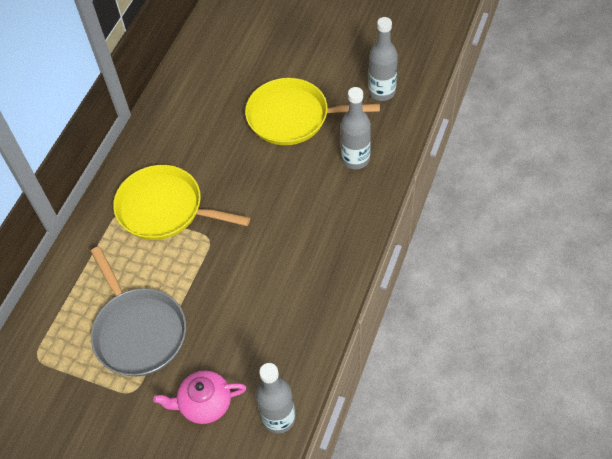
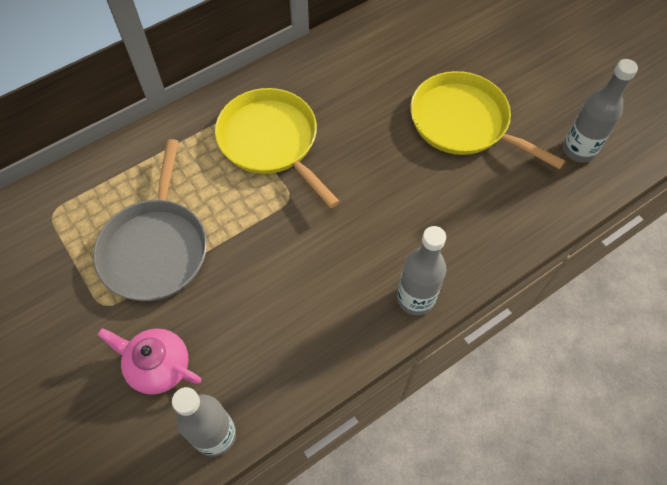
camera: 30 degrees right, 5 degrees up
grey bottle [341,87,371,169] -> grey bottle moved to [397,226,446,315]

